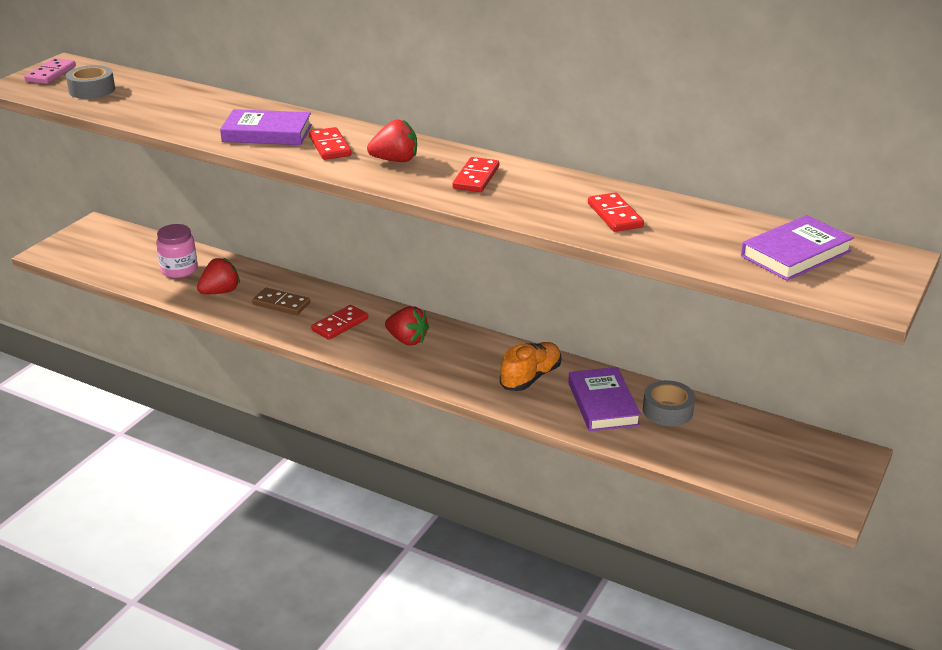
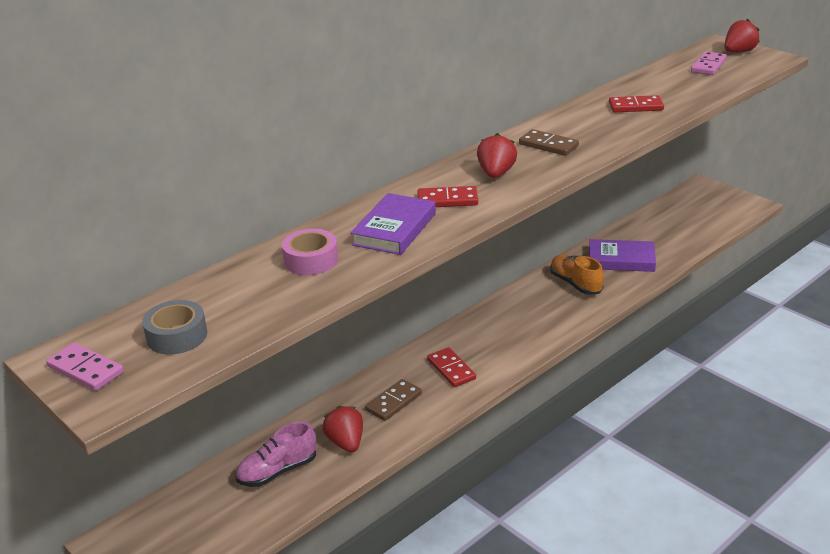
camera: 70 degrees left, 0 degrees up
pink jar [156,224,198,278] -> pink shoe [236,422,317,487]
red strawberry [385,306,429,345] -> red strawberry moved to [725,19,760,53]
red domino [452,157,499,192] -> brown domino [519,129,579,156]
grey tape [643,380,695,426] -> none
purple book [741,215,854,281] -> pink domino [691,51,727,75]
none -> pink tape [282,229,338,275]

